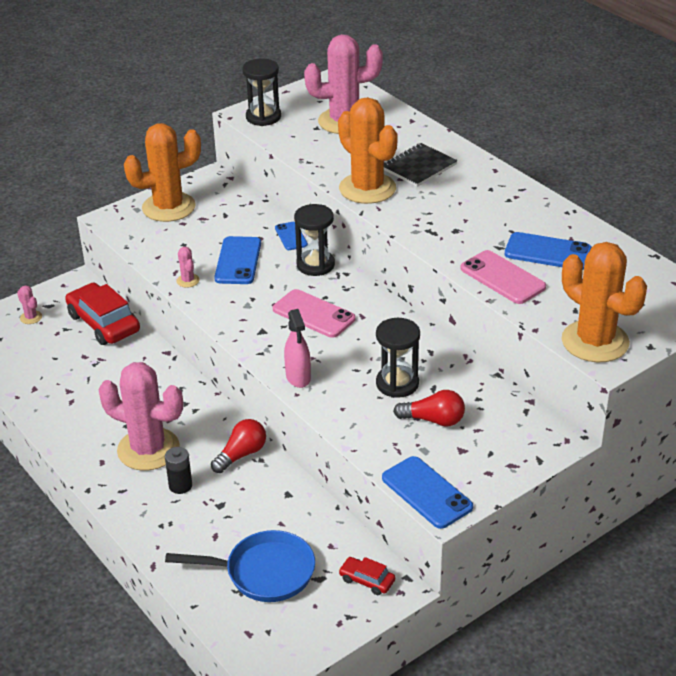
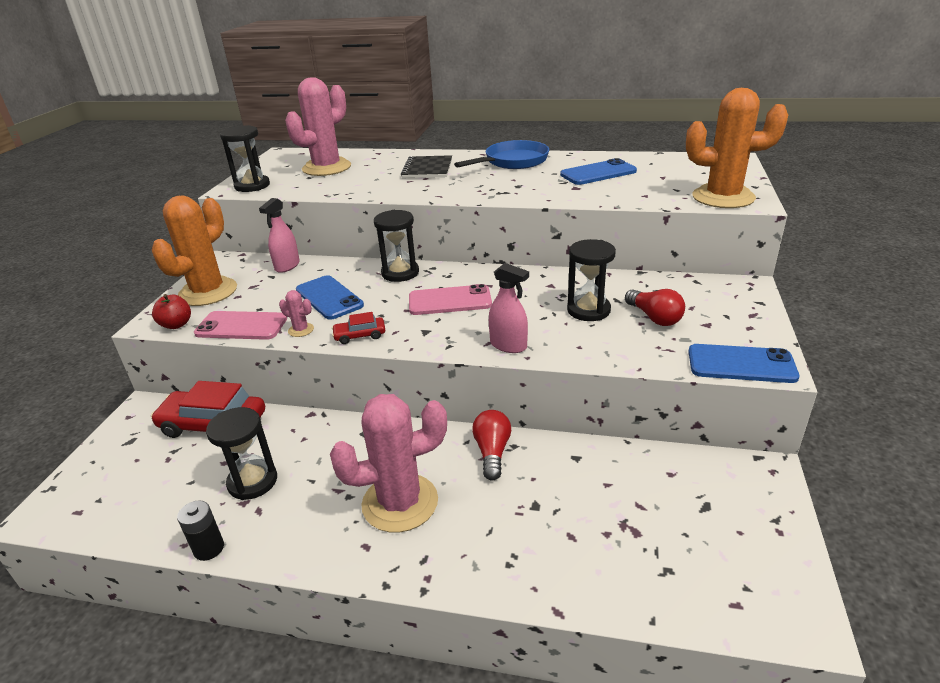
camera: 40 degrees left, 5 degrees down
pink cactus [17,285,42,324] -> none
black battery [165,447,192,494] -> black battery moved to [177,501,224,561]
blue pan [165,530,315,602] -> blue pan moved to [454,140,549,169]
blue phone [275,222,308,250] -> none
orange cactus [338,97,398,204] -> none
red car [339,557,395,595] -> red car moved to [332,312,385,344]
red light bulb [393,390,465,427] -> red light bulb turned 90 degrees clockwise [625,289,685,326]
pink phone [460,250,546,304] -> pink phone moved to [194,311,287,340]
none -> red apple [152,294,191,329]
none -> black hourglass [206,407,277,500]
none -> pink spray bottle [259,198,300,273]

